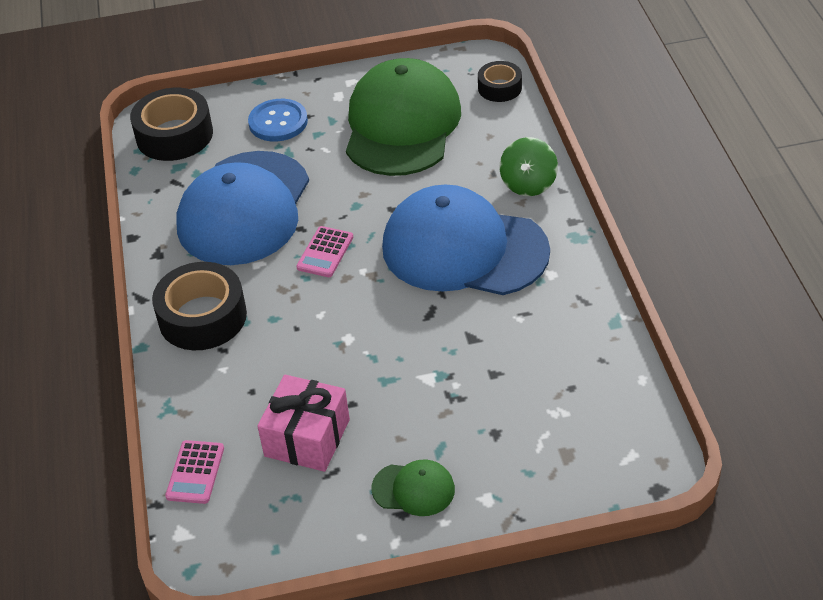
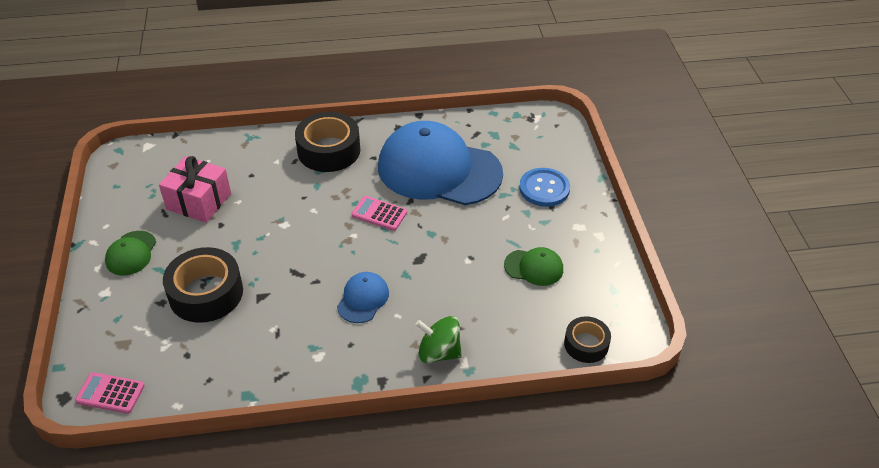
camera: 90 degrees right, 0 degrees up
black tape [130,88,213,161] -> black tape moved to [163,247,243,323]
pink calculator [165,440,224,504] -> pink calculator moved to [75,372,145,414]
green cap [346,58,461,176] -> green cap [504,247,563,286], size x0.42
blue cap [382,185,550,295] -> blue cap [337,272,389,323], size x0.42

